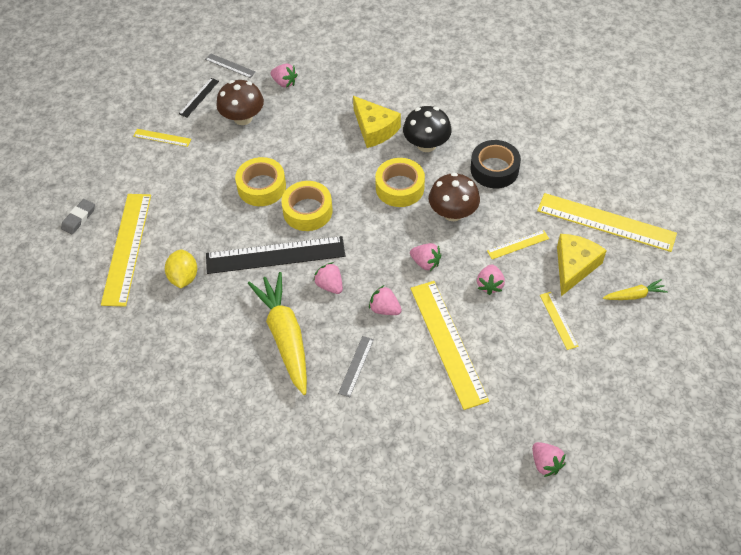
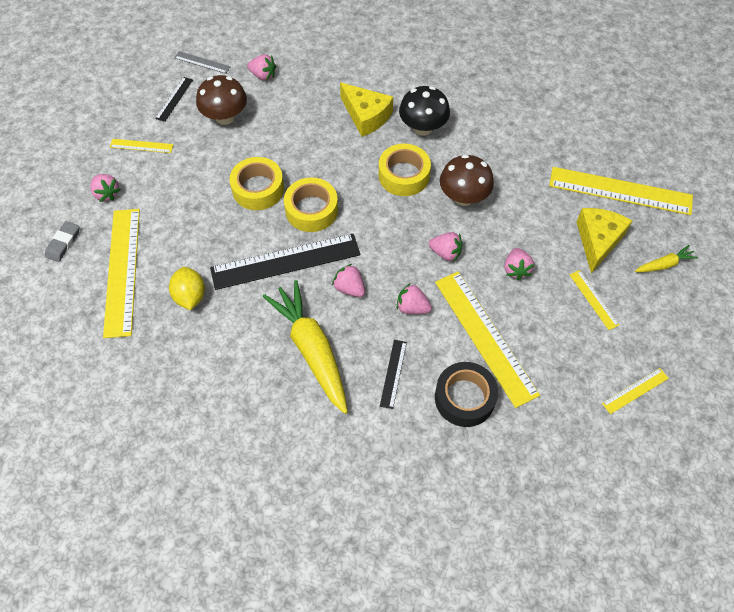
camera: 10 degrees left, 5 degrees up
grey ruler [338,336,374,397] -> black ruler [380,340,407,409]
black tape [470,140,521,188] -> black tape moved to [435,362,498,427]
yellow ruler [487,230,549,259] -> yellow ruler moved to [602,368,669,414]
pink strawberry [532,442,566,477] -> pink strawberry moved to [91,174,121,202]

